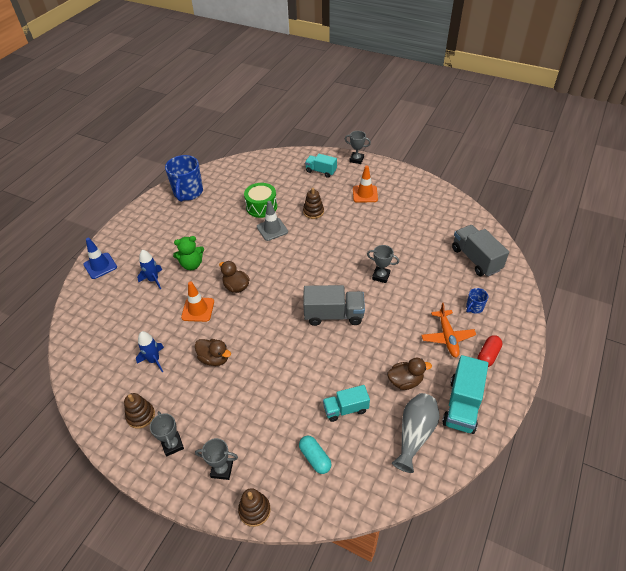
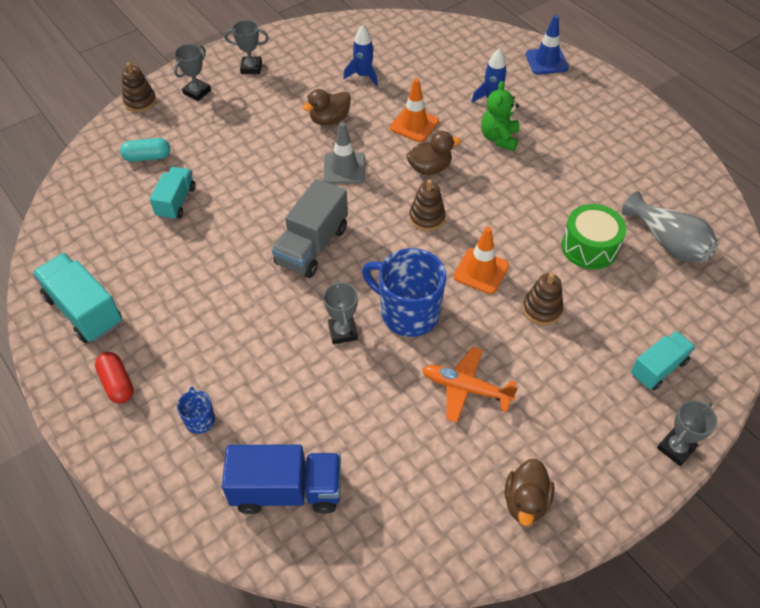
camera: 115 degrees right, 5 degrees up
brown stacking toy [124,393,155,429] -> brown stacking toy moved to [409,179,446,231]
blue mug [165,155,203,202] -> blue mug moved to [362,248,447,337]
grey traffic cone [257,201,288,241] -> grey traffic cone moved to [324,122,365,184]
orange traffic cone [353,165,378,203] -> orange traffic cone moved to [453,227,509,294]
grey trophy [367,245,399,283] -> grey trophy turned 60 degrees counterclockwise [323,280,358,344]
brown duck [387,358,432,390] -> brown duck moved to [504,459,555,526]
grey vase [392,393,440,473] -> grey vase moved to [622,191,719,263]
orange plane [421,303,476,358] -> orange plane moved to [422,347,518,423]
grey truck [452,225,509,277] -> blue truck [222,444,341,514]

